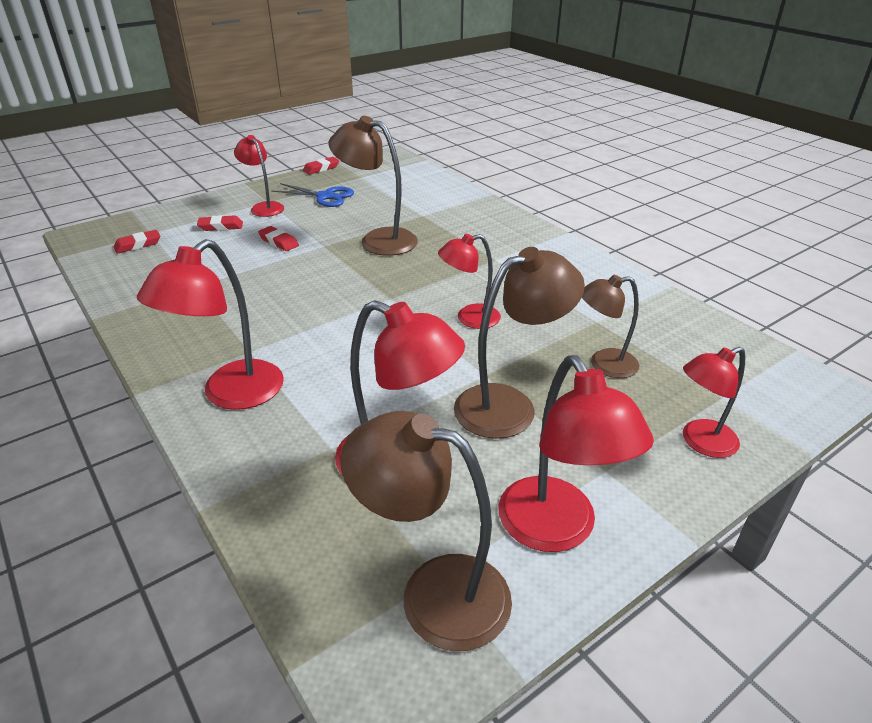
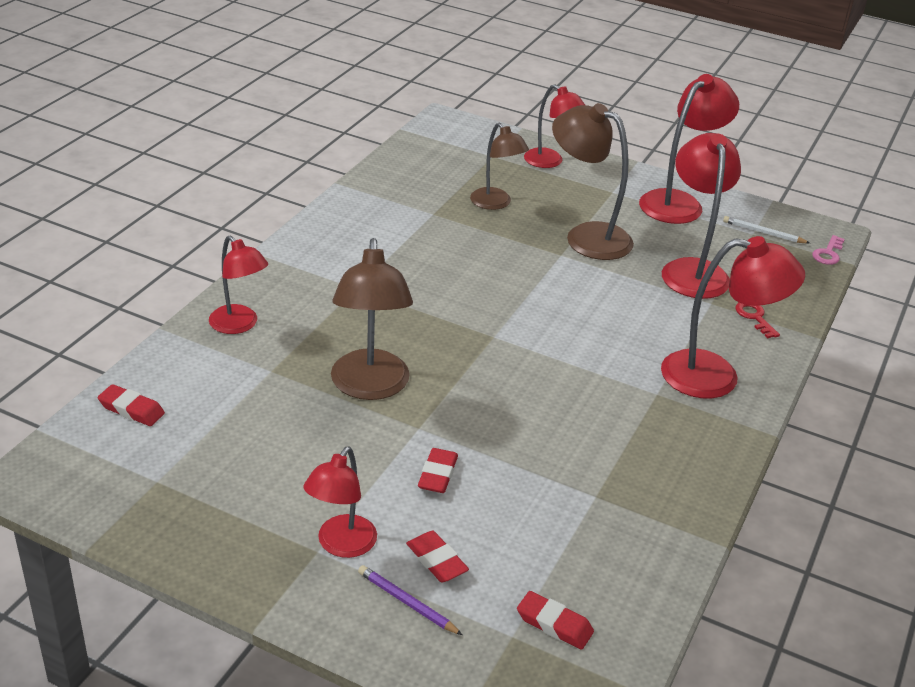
camera: 120 degrees left, 0 degrees up
blue scissors [271,183,354,207] -> none
red eraser [303,157,339,175] -> red eraser moved to [98,384,165,426]
brown lamp [340,411,512,651] -> white pencil [723,216,810,243]
red lamp [438,234,501,329] -> red lamp moved to [209,235,268,334]
none -> purple pencil [358,565,462,635]
none -> red key [735,303,780,338]
none -> pink key [812,235,845,265]

